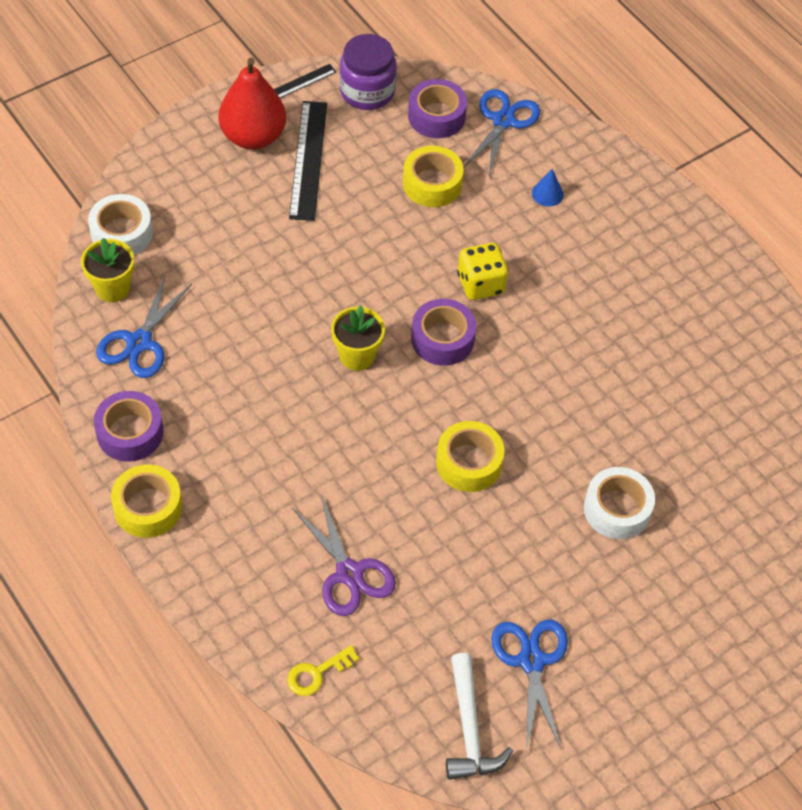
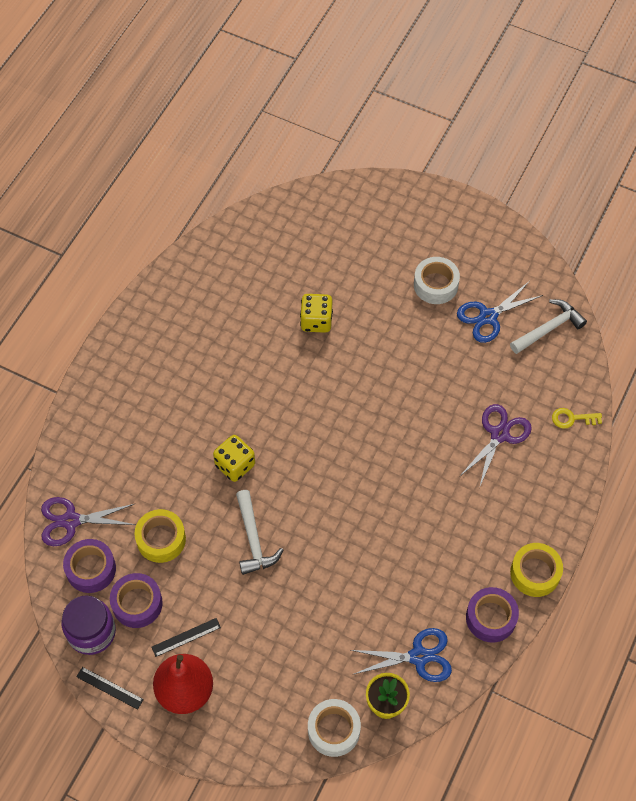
camera: 115 degrees left, 5 degrees up
yellow key [287,645,359,696] -> yellow key turned 150 degrees clockwise [552,408,602,429]
black ruler [289,101,327,221] -> black ruler [152,618,221,657], size x0.53
yellow flower pot [331,305,385,371] -> none
purple tape [411,299,476,366] -> purple tape moved to [110,573,163,628]
yellow tape [436,421,505,492] -> none
blue scissors [463,89,540,177] -> purple scissors [41,497,136,546]
blue cone [532,169,564,207] -> none
white tape [584,467,655,539] -> white tape moved to [414,257,460,304]
none -> white hammer [236,490,283,575]
none -> yellow dice [300,294,333,333]

